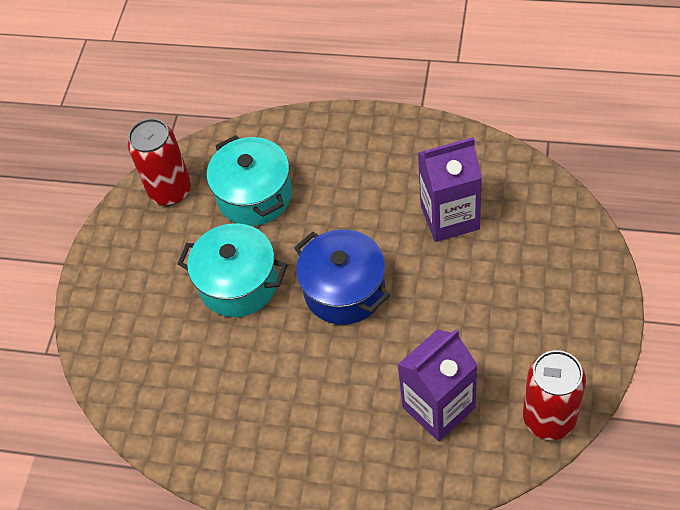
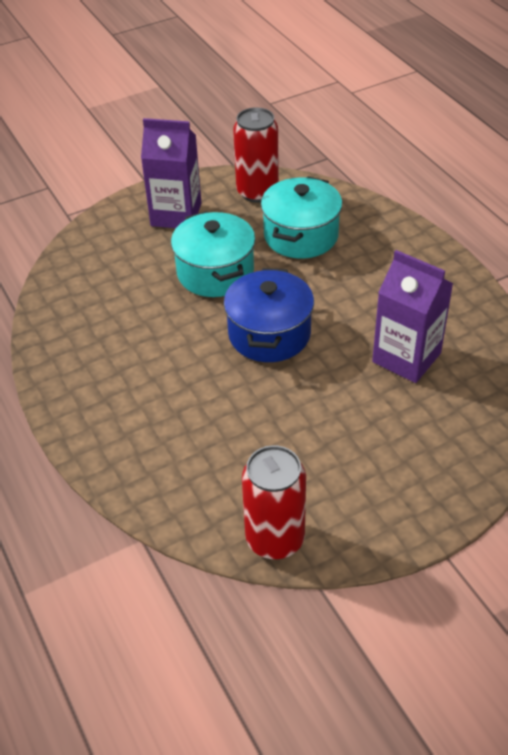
camera: 45 degrees right, 10 degrees down
purple carton [397,329,477,441] -> purple carton moved to [141,118,201,228]

